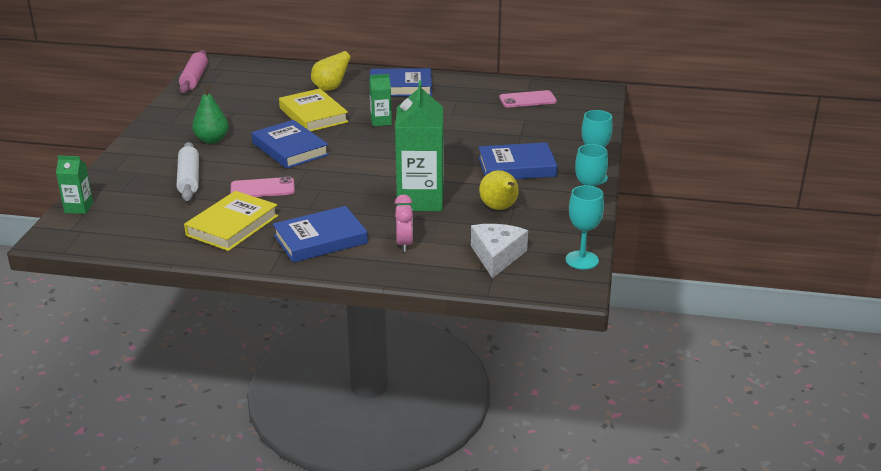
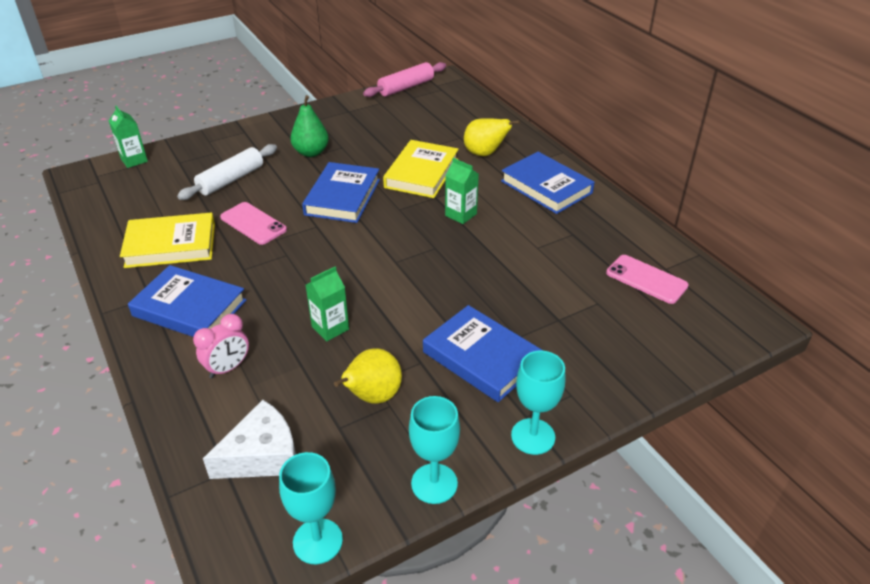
camera: 50 degrees right, 10 degrees up
green carton [395,81,444,211] -> green carton [306,267,349,342], size x0.48

